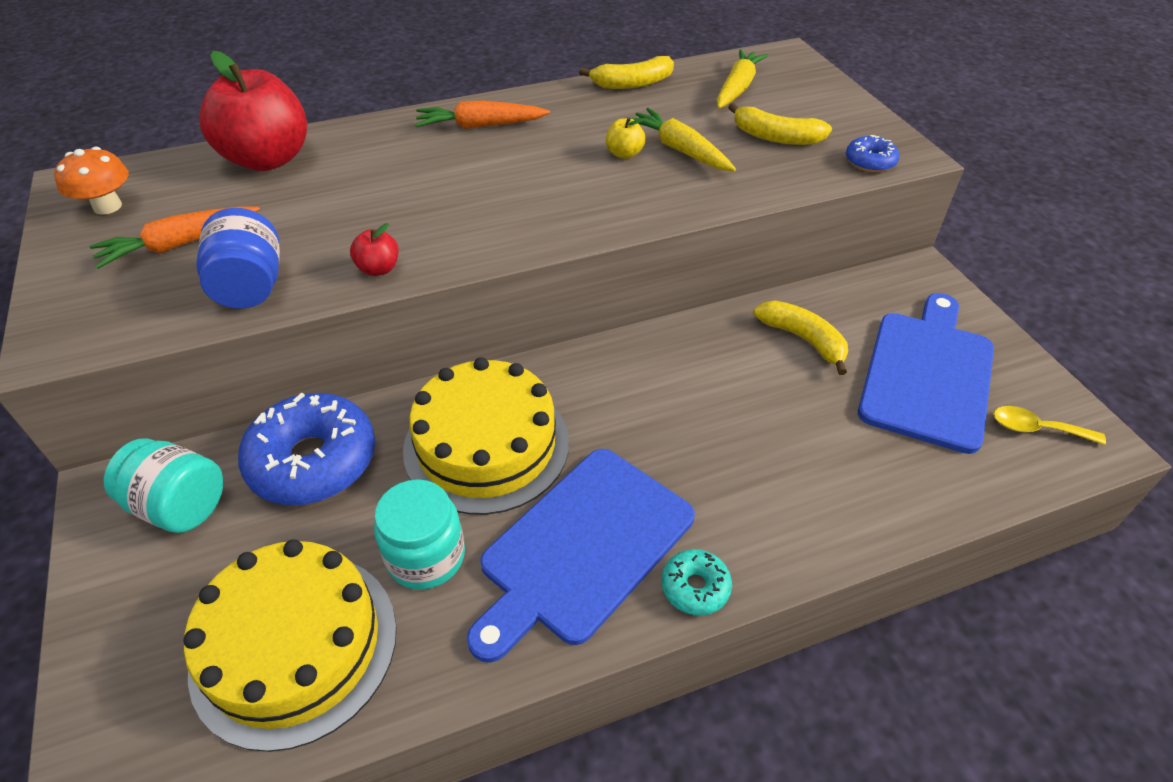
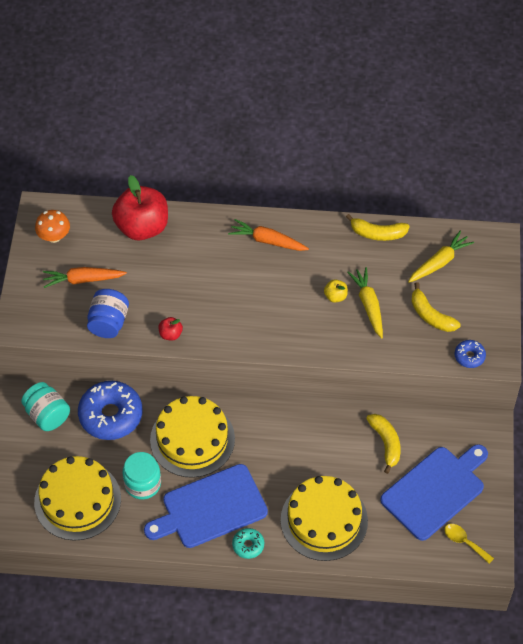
camera: 25 degrees right, 10 degrees up
none -> yellow cake [281,476,368,561]

